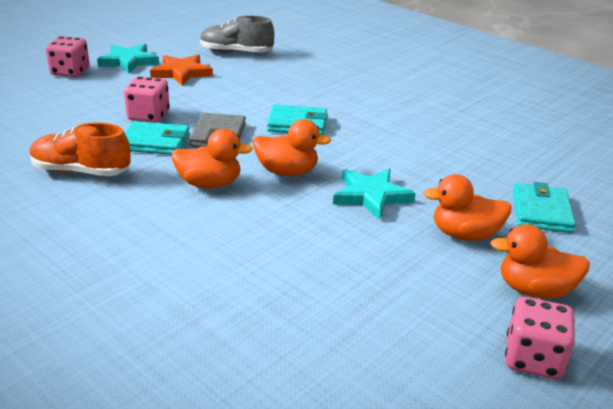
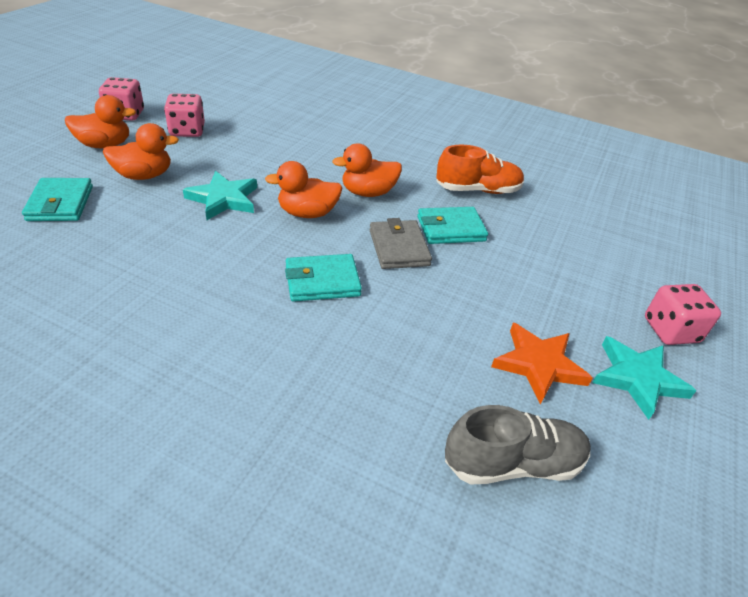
camera: 160 degrees right, 10 degrees up
pink dice [124,76,170,123] -> pink dice moved to [164,94,205,137]

